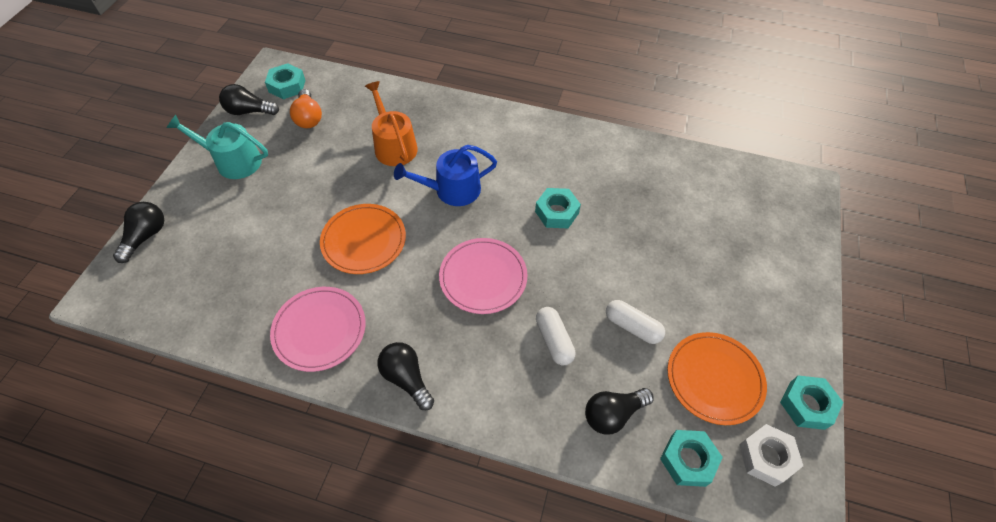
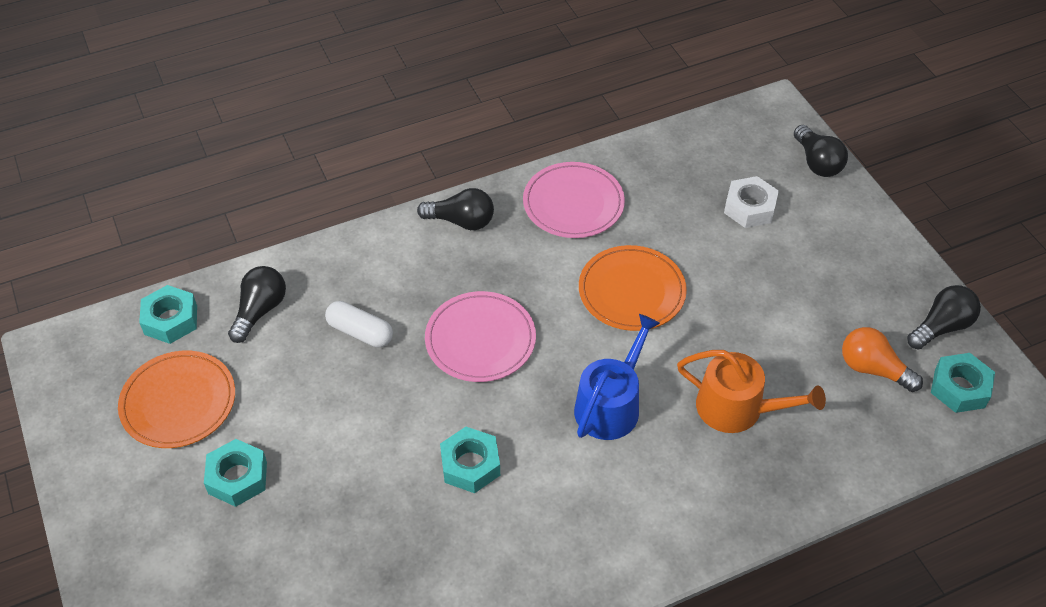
camera: 140 degrees right, 5 degrees down
turquoise watering can [167,115,268,179] -> none
white capsule [606,300,665,344] -> none
white nut [739,424,803,487] -> white nut moved to [724,176,779,228]
turquoise nut [780,375,844,430] -> turquoise nut moved to [204,439,267,507]

